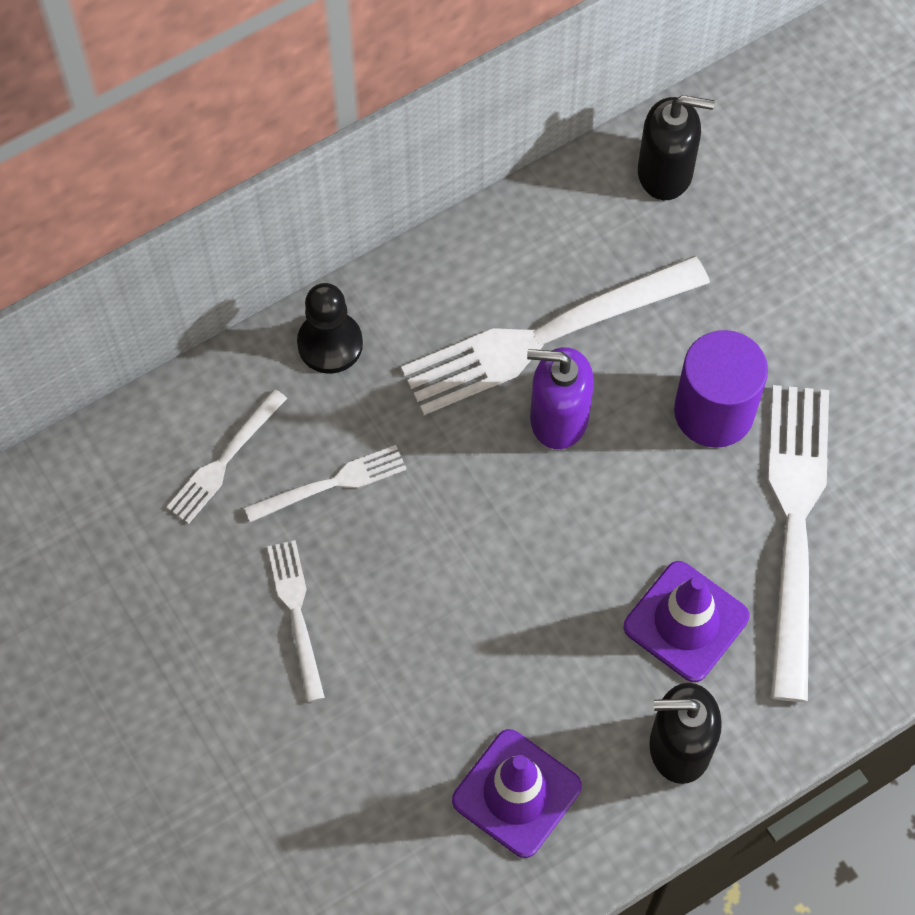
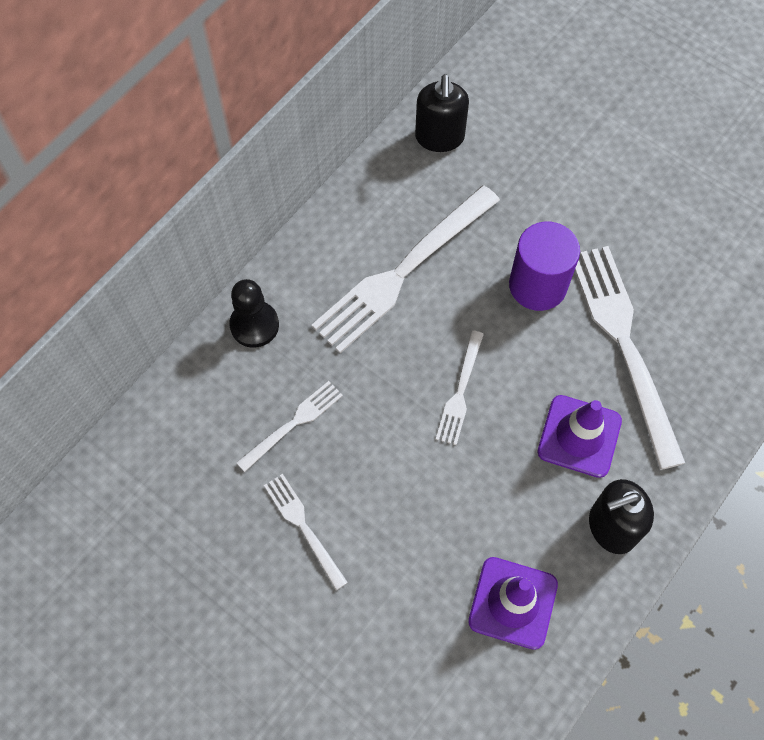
camera: 20 degrees left, 0 degrees up
white fork [166,389,287,524] -> white fork moved to [436,330,484,445]
purple soap dispenser [527,347,594,449] -> none
black soap dispenser [638,95,715,200] -> black soap dispenser turned 105 degrees clockwise [415,74,469,152]

